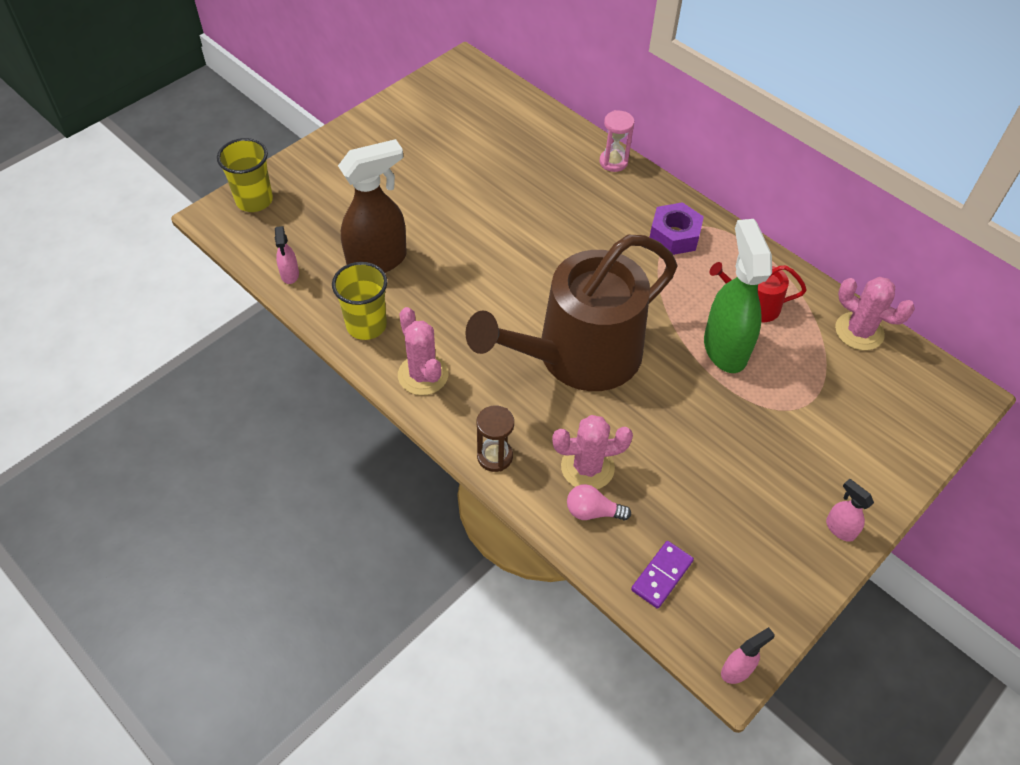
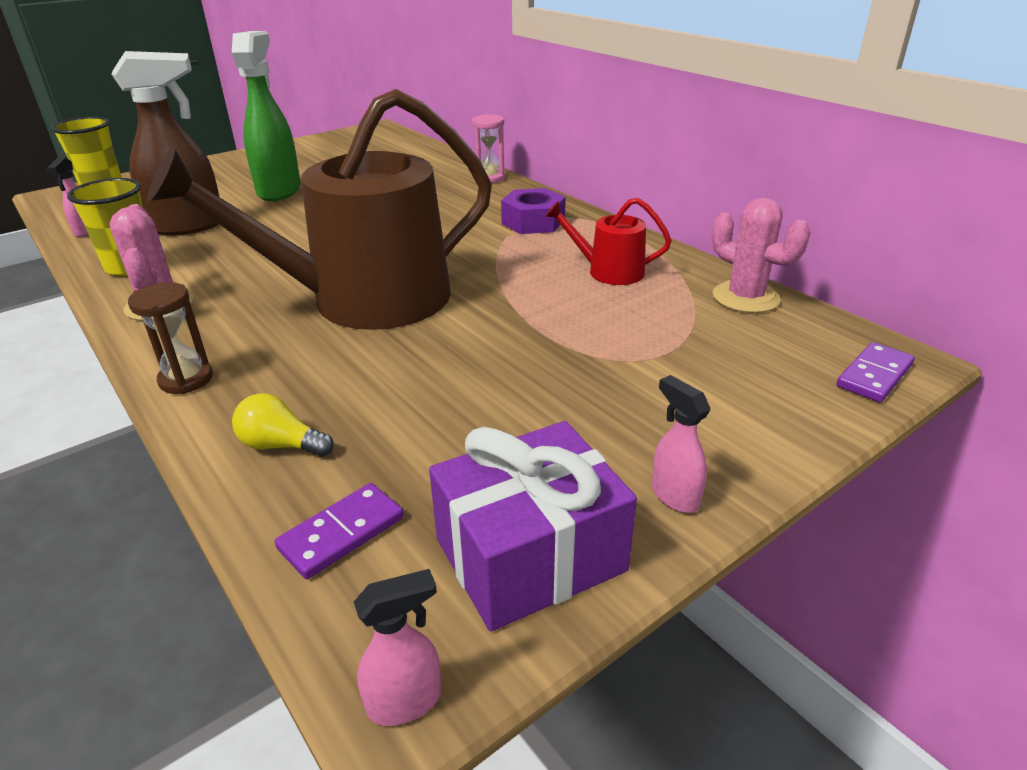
camera: 10 degrees right, 20 degrees down
pink cactus [552,415,633,489] -> none
pink light bulb [567,484,631,520] -> yellow light bulb [232,393,334,457]
green spray bottle [704,219,772,373] -> green spray bottle moved to [232,31,301,201]
none -> purple gift [429,421,637,631]
none -> purple domino [837,342,915,402]

